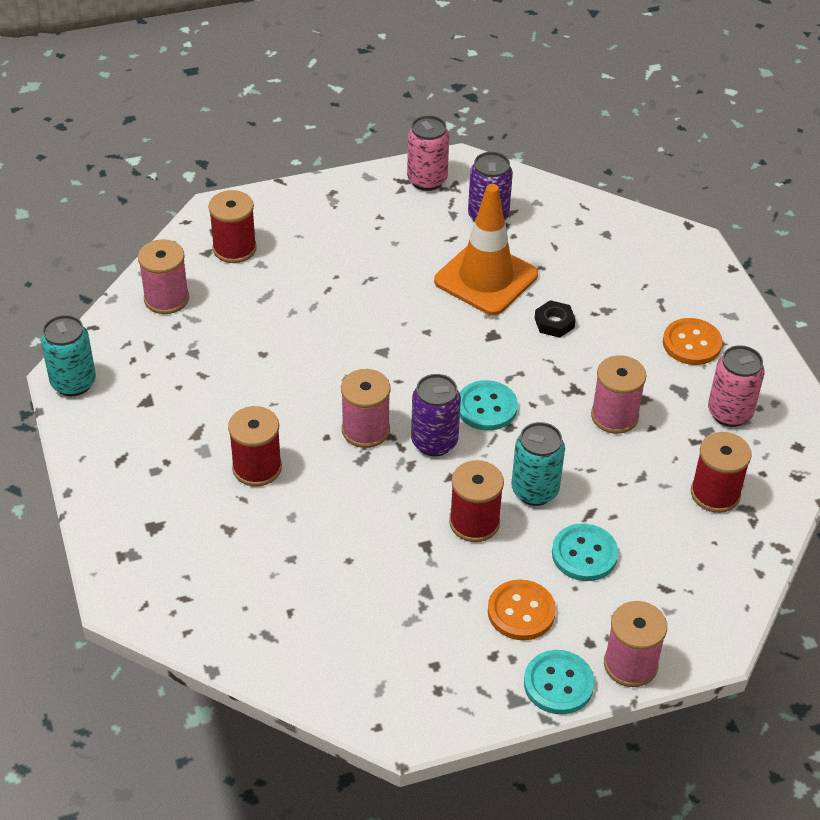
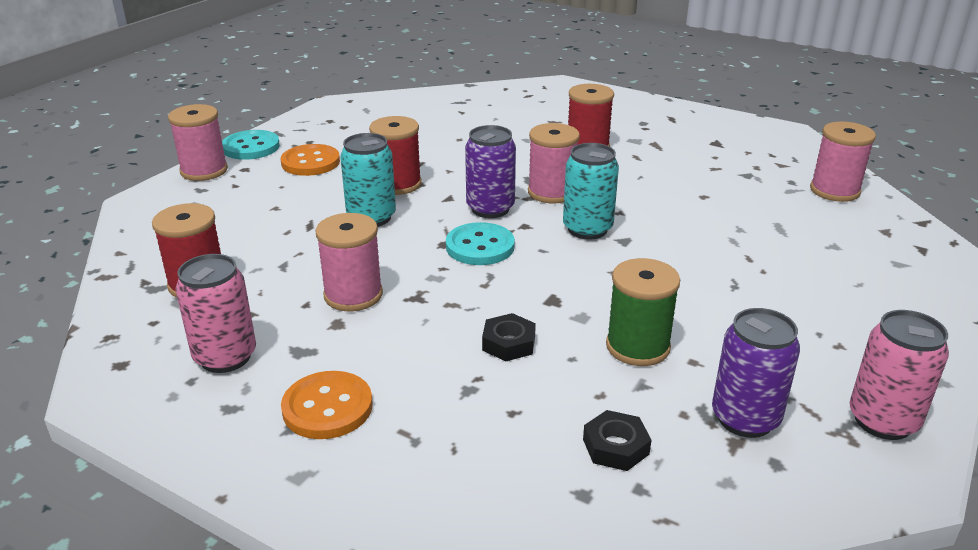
camera: 140 degrees right, 15 degrees down
turquoise can [41,315,96,396] -> turquoise can moved to [563,143,619,240]
red spool [208,190,257,263] -> none
orange traffic cone [434,184,538,315] -> green spool [606,258,680,366]
turquoise button [552,524,618,581] -> none
none -> black nut [583,410,651,471]

